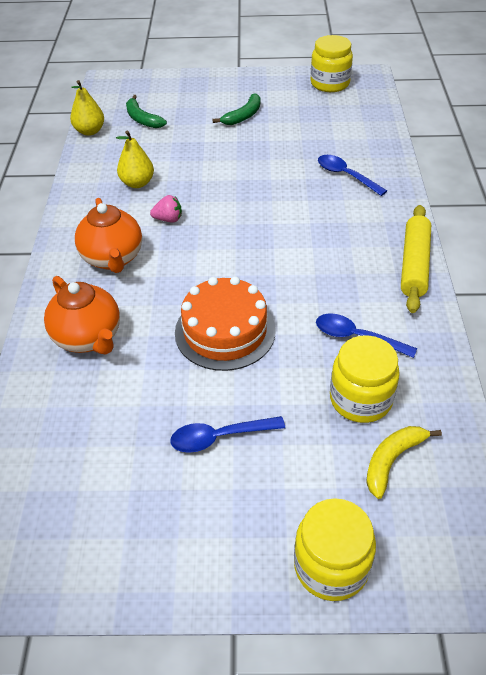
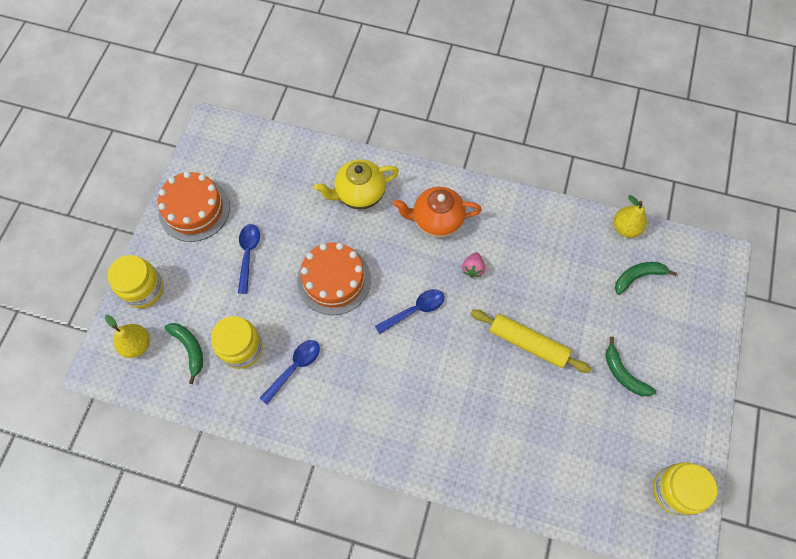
camera: 105 degrees right, 20 degrees up
orange teapot [44,276,120,355] -> yellow teapot [314,159,399,209]
yellow pear [116,130,154,188] -> yellow pear moved to [105,315,150,358]
blue spoon [318,155,387,196] -> blue spoon moved to [375,289,444,334]
yellow banana [366,426,442,499] -> green banana [165,323,203,384]
yellow rolling pin [401,205,431,313] -> yellow rolling pin moved to [471,309,591,373]
none -> orange cake [158,171,230,242]

